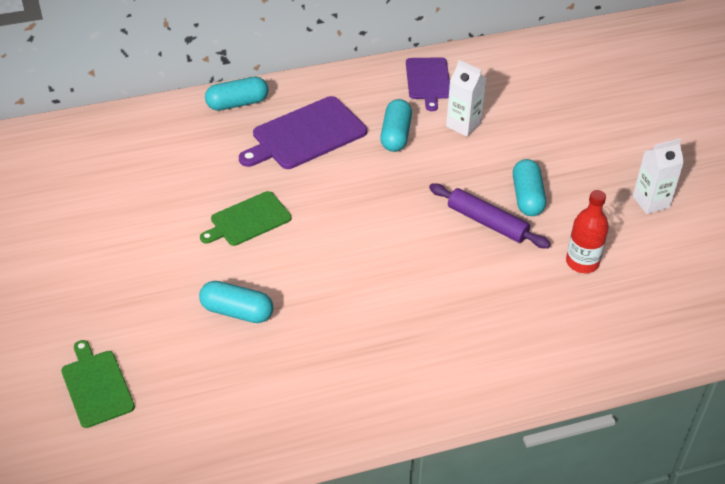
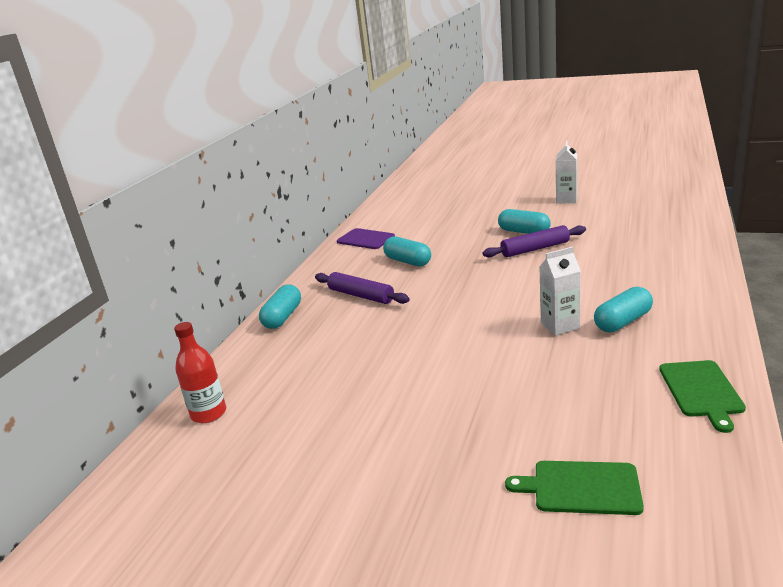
camera: 50 degrees left, 20 degrees down
turquoise capsule [199,281,273,323] -> turquoise capsule moved to [594,287,653,332]
green cutting board [200,191,292,246] -> green cutting board moved to [659,360,746,433]
purple cutting board [239,96,367,169] -> purple rolling pin [315,272,410,304]
white carton [446,60,487,137] -> white carton moved to [540,247,581,336]
red bottle [566,190,609,273] -> red bottle moved to [174,322,226,423]

